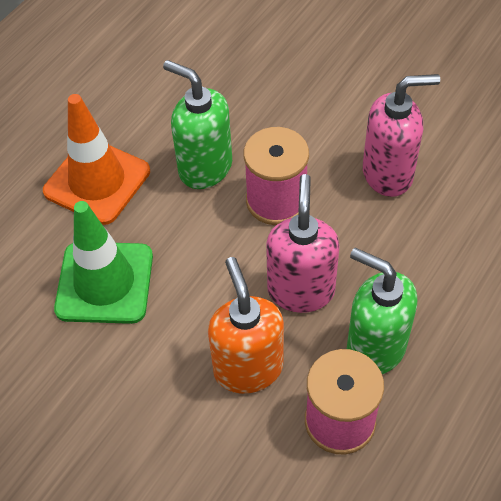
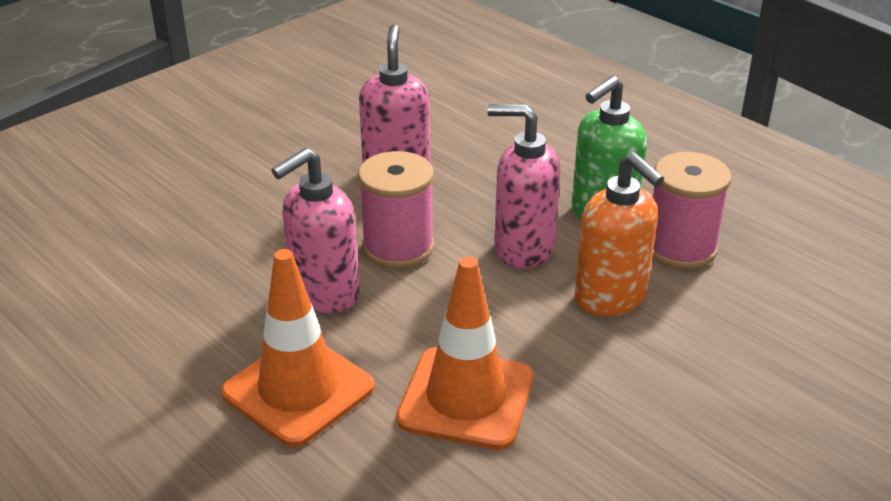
camera: 80 degrees left, 20 degrees down
green traffic cone [54,201,153,324] -> orange traffic cone [396,257,533,450]
green soap dispenser [163,60,232,189] -> pink soap dispenser [271,148,359,313]
orange soap dispenser [208,257,284,394] -> orange soap dispenser turned 120 degrees counterclockwise [575,152,664,317]

